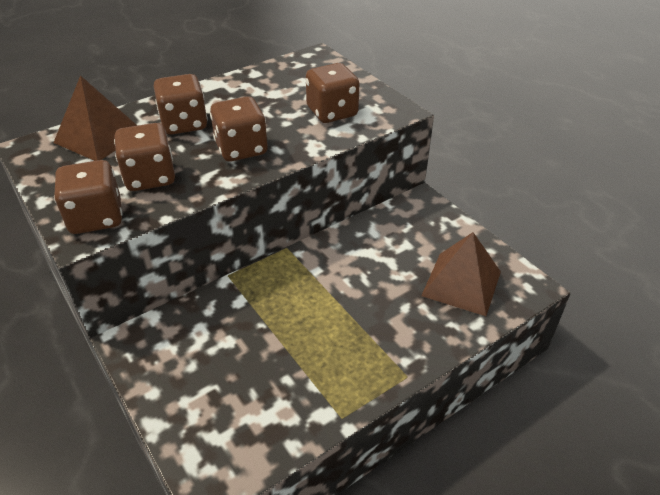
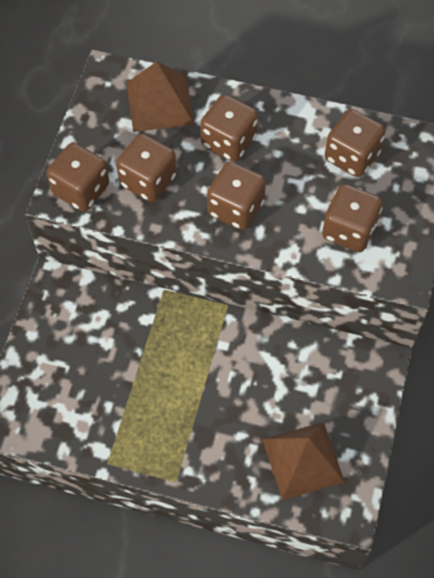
camera: 50 degrees right, 20 degrees up
none -> brown dice [325,109,386,177]

